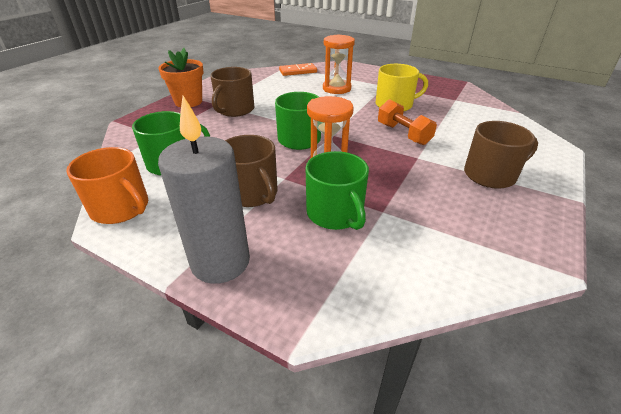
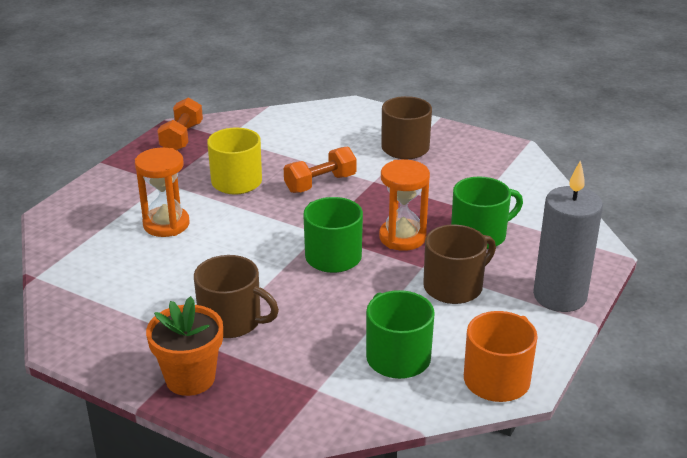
camera: 90 degrees left, 5 degrees down
orange domino [279,63,317,76] -> none
none -> orange dumbbell [157,97,203,150]

